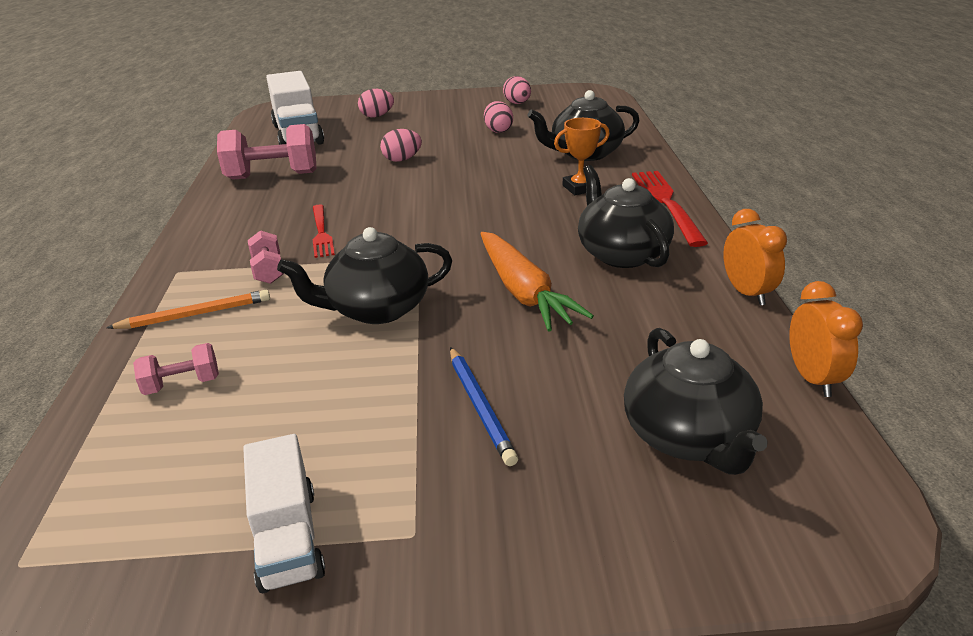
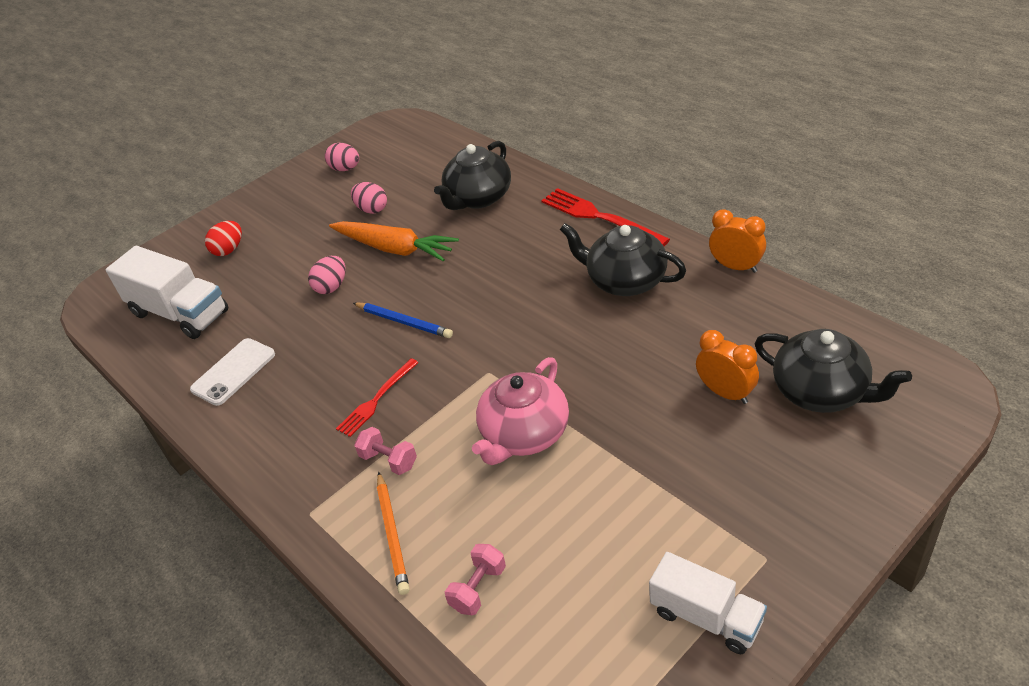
camera: 35 degrees left, 10 degrees up
orange pencil [106,290,270,329] -> orange pencil turned 135 degrees clockwise [377,472,410,595]
pink dumbbell [217,124,316,180] -> white phone [190,338,275,406]
black teapot [277,227,452,324] -> pink teapot [472,357,569,465]
red fork [313,204,335,258] -> red fork turned 90 degrees clockwise [336,358,419,437]
pink egg [358,89,394,117] -> red egg [205,221,242,256]
blue pencil [450,347,518,466] -> blue pencil moved to [353,302,453,338]
orange carrot [480,232,594,332] -> orange carrot moved to [329,221,459,261]
orange trophy [554,118,610,195] -> none
orange clock [789,281,863,397] -> orange clock moved to [696,330,759,404]

